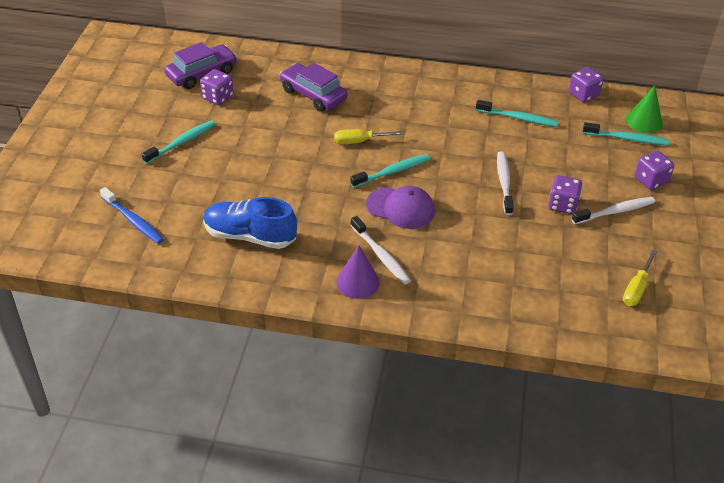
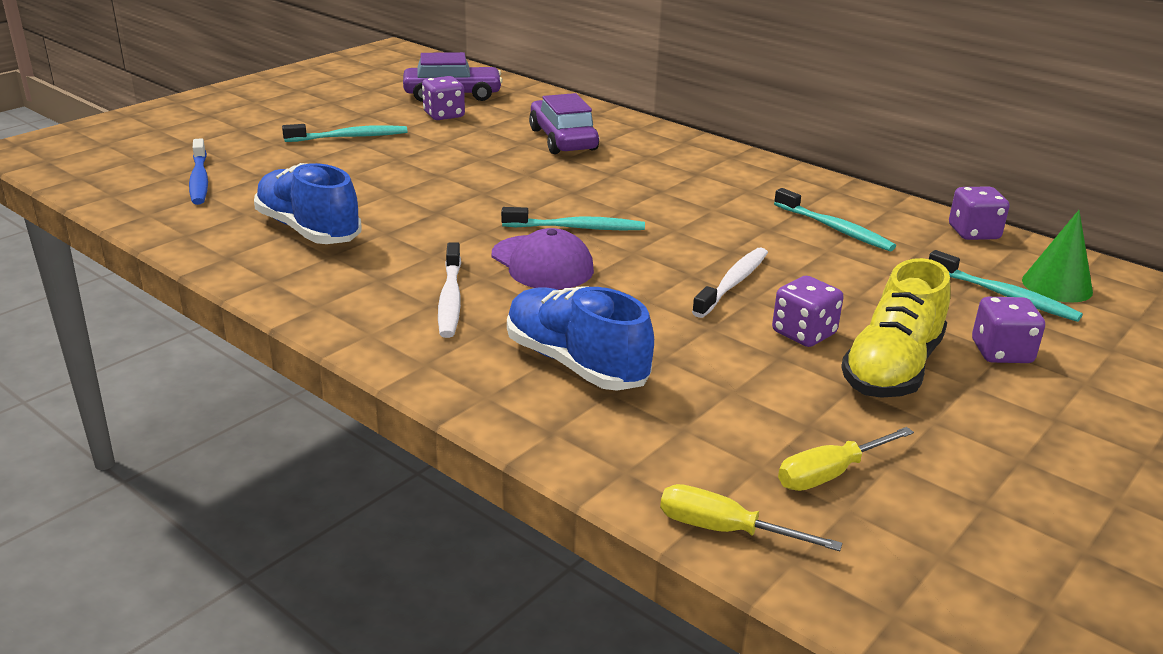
camera: 30 degrees right, 15 degrees down
yellow screwdriver [334,129,404,144] -> yellow screwdriver moved to [660,484,842,551]
purple cone [336,245,380,299] -> none
white toothbrush [572,197,655,224] -> yellow shoe [841,258,951,398]
none -> blue shoe [507,286,654,391]

